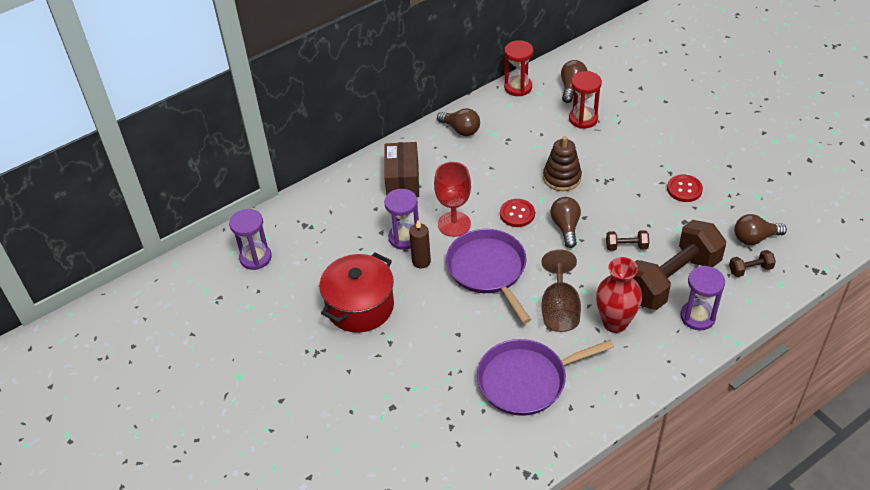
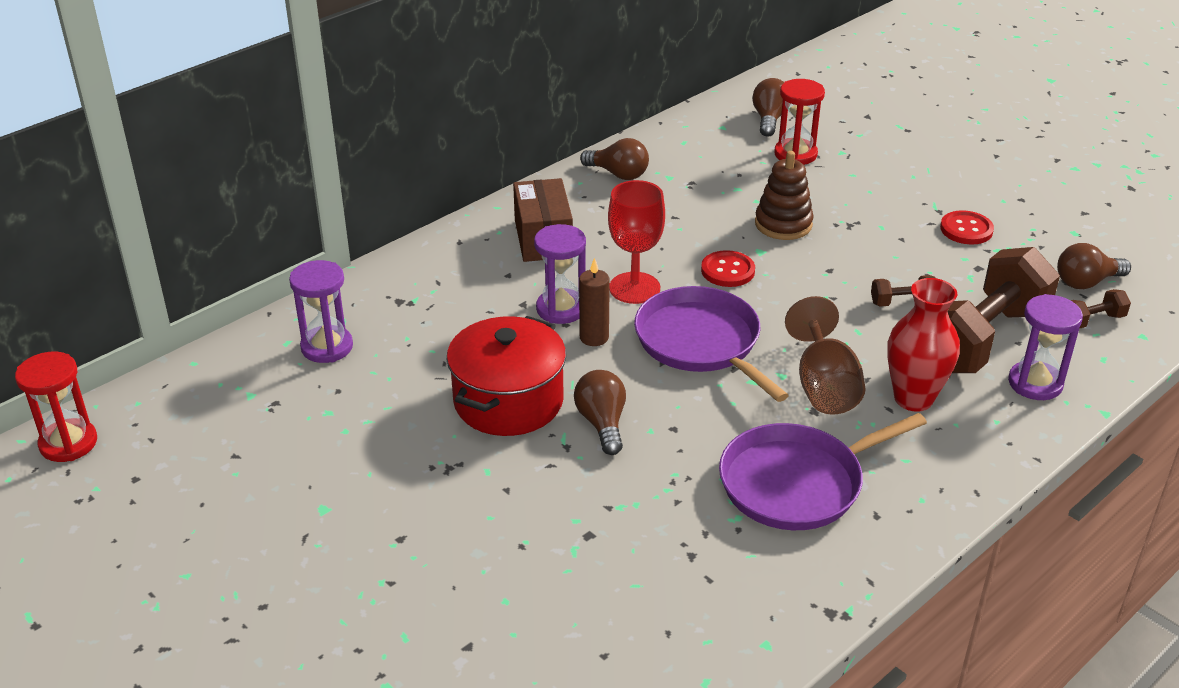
camera: 10 degrees left, 10 degrees down
red hourglass [504,40,533,96] -> red hourglass moved to [15,352,97,462]
brown light bulb [550,197,581,248] -> brown light bulb moved to [574,370,626,455]

